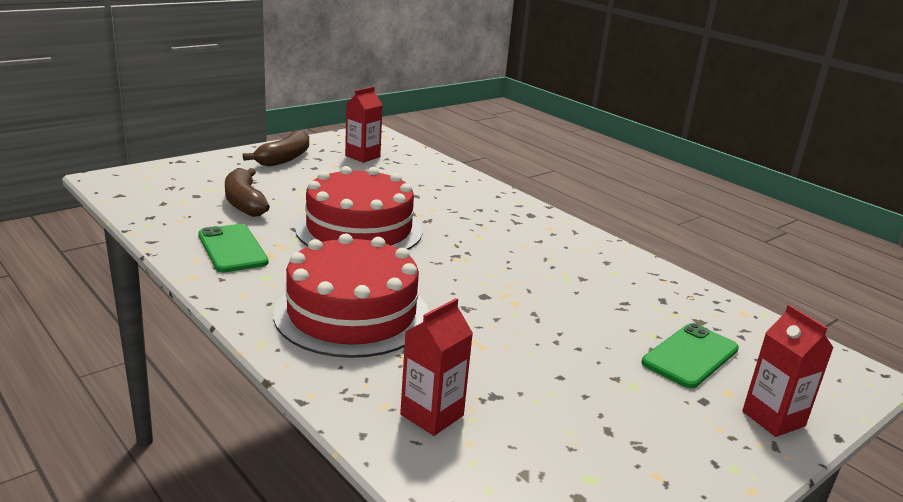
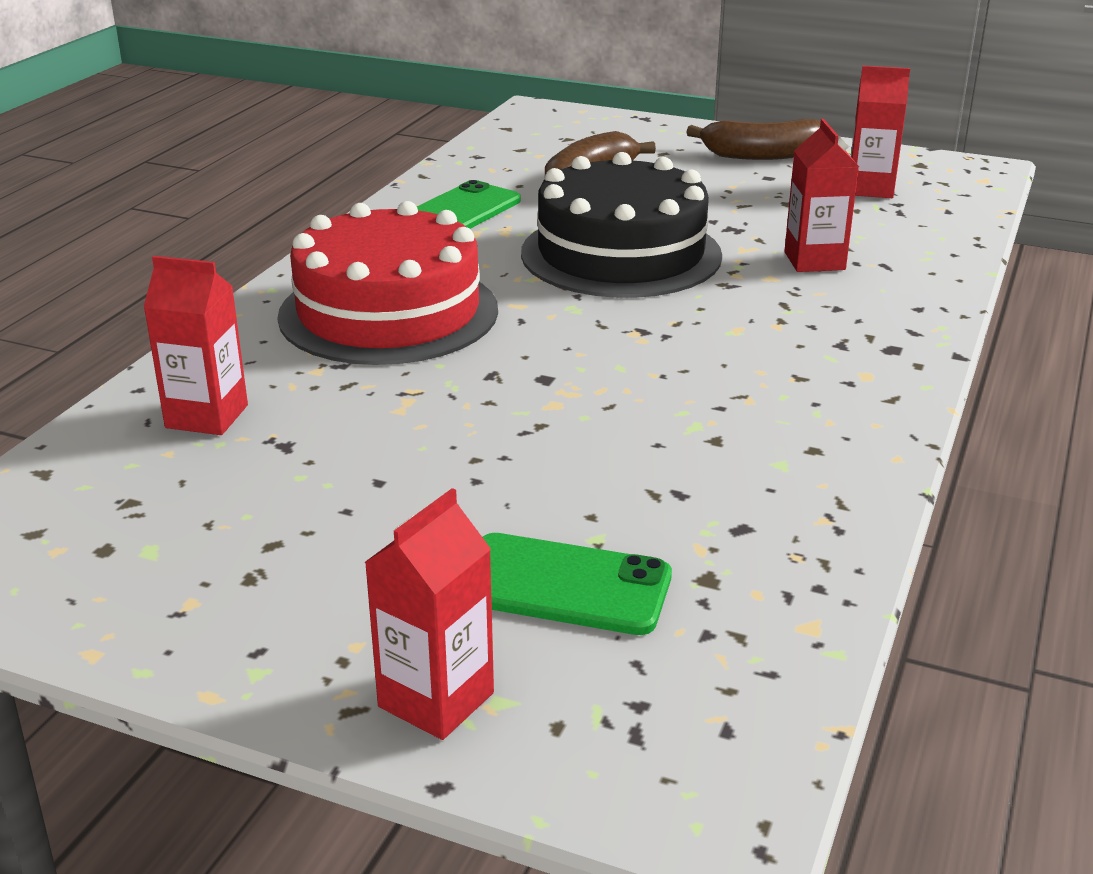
camera: 65 degrees right, 5 degrees up
red cake [295,166,423,250] -> black cake [521,152,722,298]
none -> red carton [784,119,859,272]

